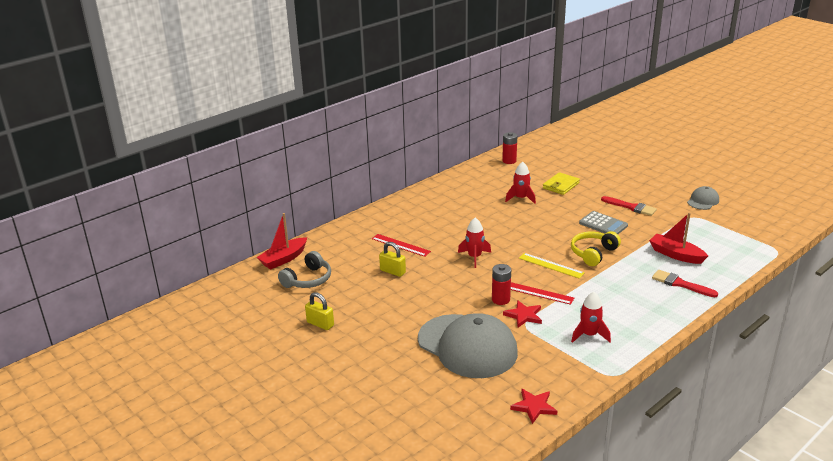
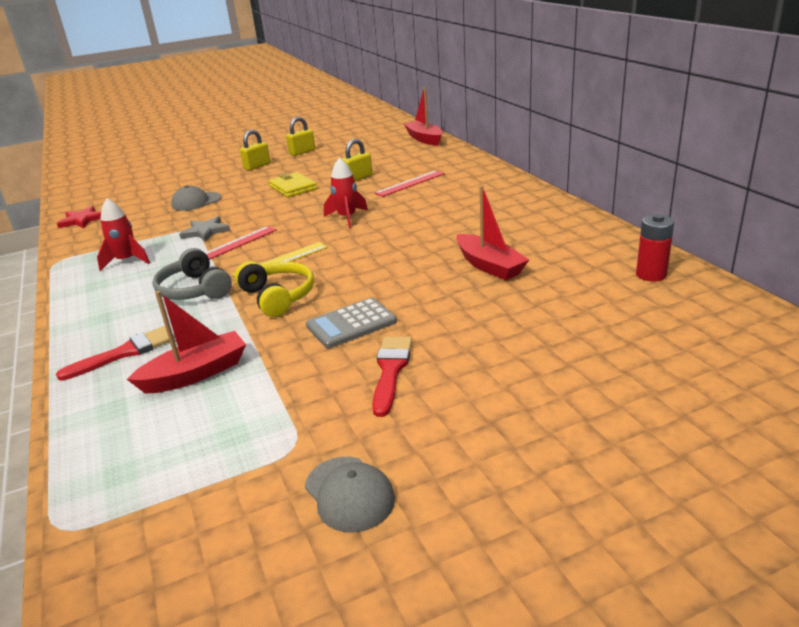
camera: 110 degrees right, 0 degrees up
grey headphones [278,251,331,288] -> grey headphones moved to [152,248,232,300]
grey cap [418,313,518,378] -> grey cap [171,185,222,211], size x0.45
red battery [492,264,511,305] -> none
red star [503,300,542,327] -> grey star [179,216,230,242]
red rocket [505,162,536,204] -> red boat [456,186,529,280]
yellow wallet [543,172,580,195] -> yellow wallet moved to [269,172,317,197]
red brush [601,196,657,216] -> red brush turned 135 degrees clockwise [372,337,412,417]
none -> yellow padlock [240,130,270,170]

